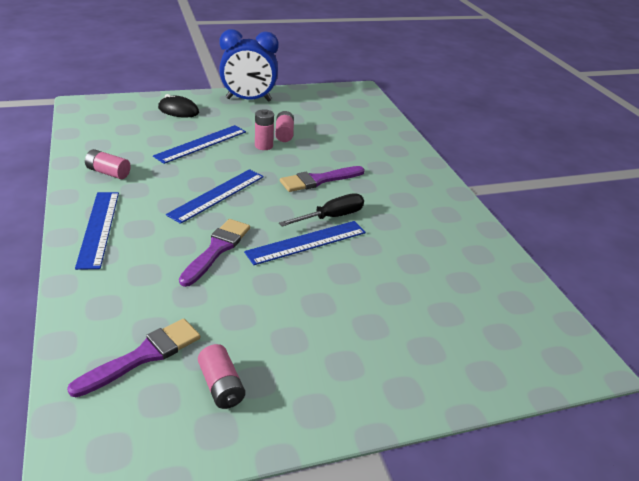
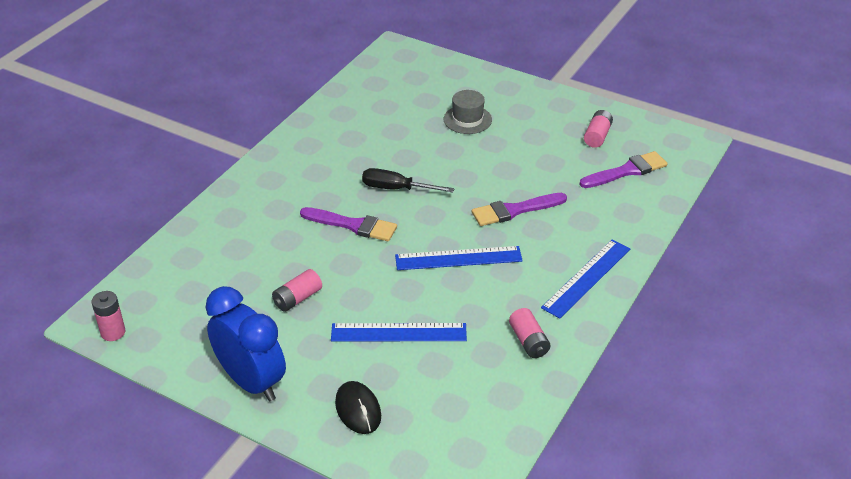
camera: 130 degrees left, 5 degrees up
purple brush [67,319,200,397] -> purple brush turned 150 degrees clockwise [580,151,667,188]
blue ruler [244,221,366,265] -> none
pink battery [255,109,274,150] -> pink battery moved to [91,291,126,341]
none -> grey hat [443,90,492,134]

